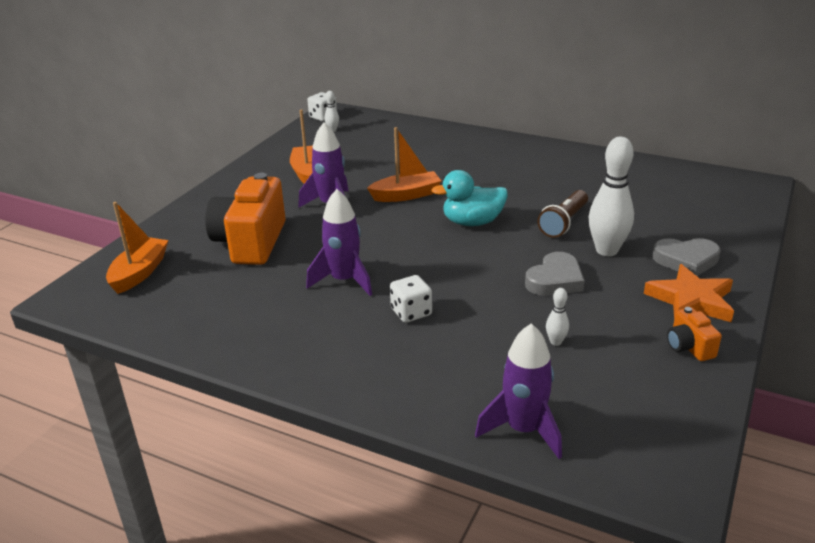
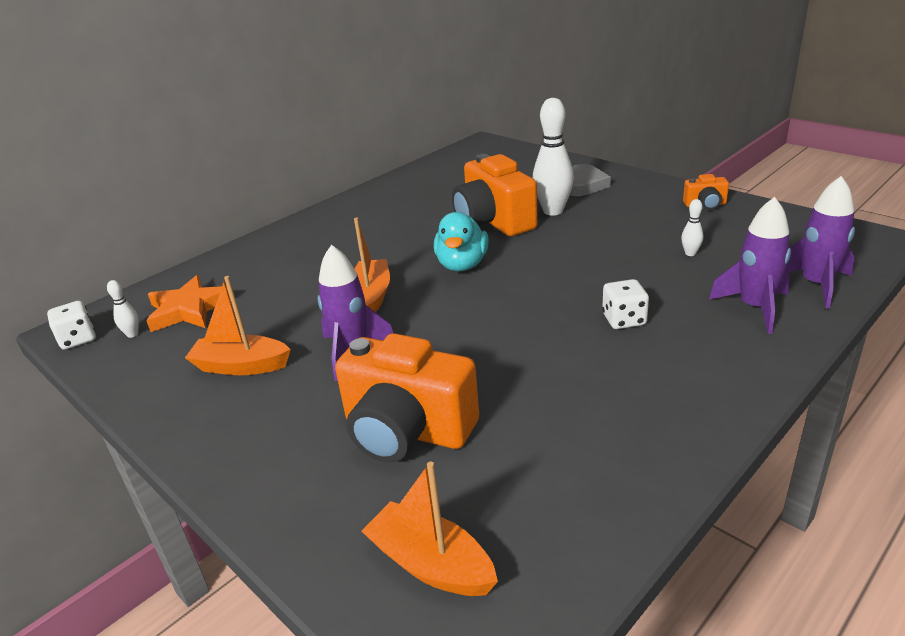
camera: 70 degrees left, 0 degrees up
purple rocket [306,189,372,296] -> purple rocket moved to [709,197,791,334]
grey heart [525,252,585,296] -> none
brown flashlight [537,190,588,238] -> orange camera [452,154,538,236]
orange star [644,264,734,322] -> orange star moved to [146,275,231,332]

